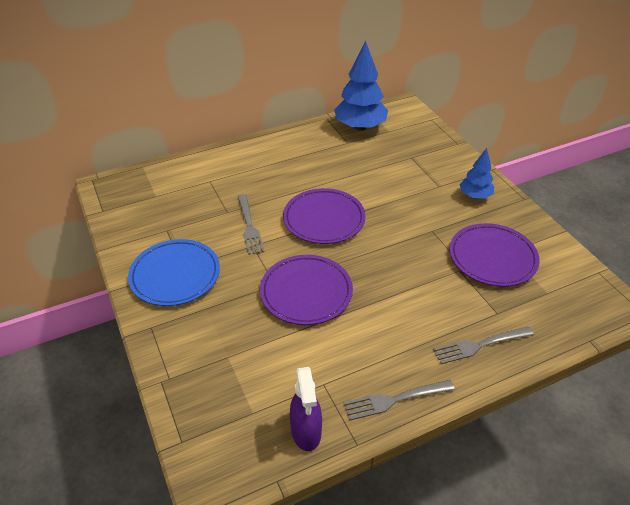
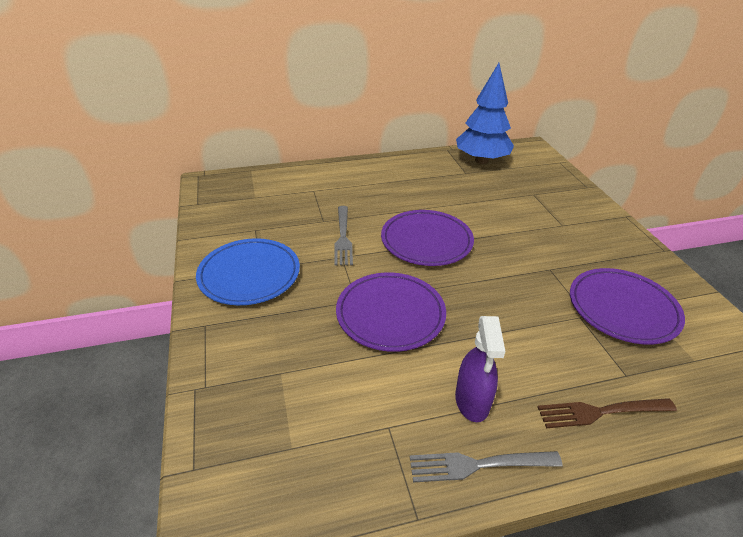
camera: 10 degrees right, 5 degrees down
purple spray bottle [290,367,322,451] -> purple spray bottle moved to [455,316,506,422]
grey fork [433,326,534,364] -> brown fork [538,398,677,428]
blue tree [460,148,494,199] -> none

